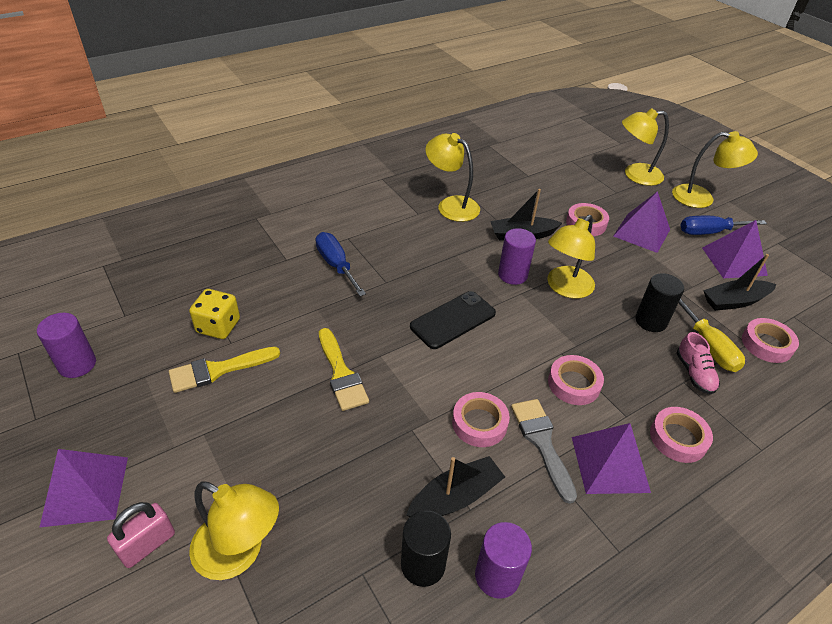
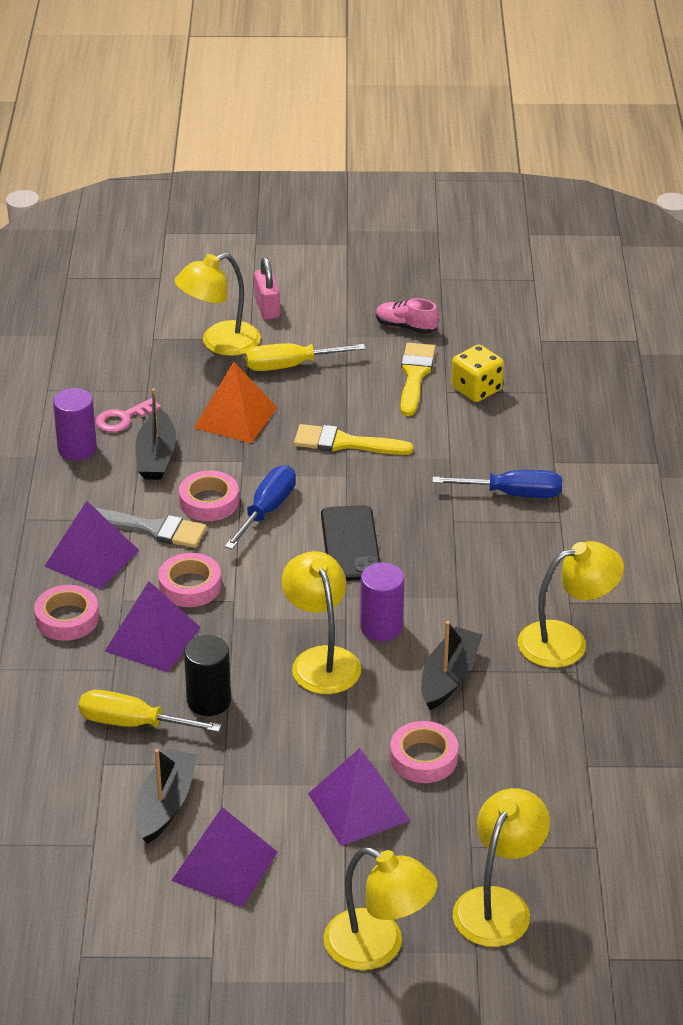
camera: 125 degrees right, 5 degrees down
purple cylinder [37,313,96,378] -> none
purple pyramid [39,449,128,528] -> purple pyramid moved to [105,581,201,672]
black cylinder [401,511,451,587] -> pink key [95,398,161,432]
yellow lamp [672,131,758,208] -> yellow lamp turned 105 degrees counterclockwise [324,847,437,970]
pink shoe [677,332,720,395] -> pink shoe moved to [376,298,439,334]
blue screwdriver [681,216,767,235] -> blue screwdriver moved to [225,465,296,549]
pink tape [742,318,799,363] -> none
none -> orange pyramid [194,362,277,443]
none -> yellow screwdriver [246,343,366,371]

